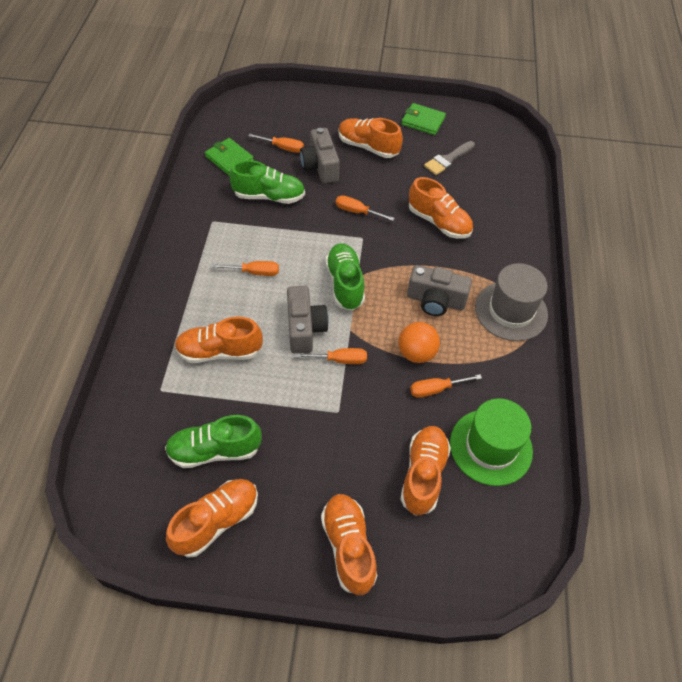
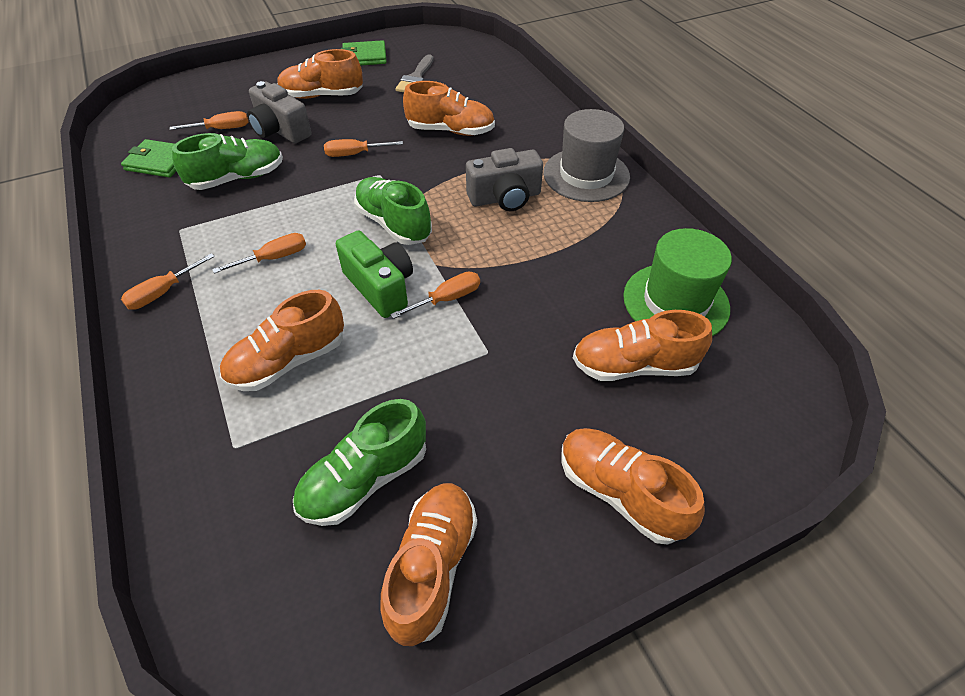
camera: 30 degrees left, 5 degrees down
grey camera [287,286,329,354] -> green camera [336,230,413,318]
orange ball [399,322,440,363] -> none
orange shoe [400,426,451,516] -> orange shoe turned 75 degrees counterclockwise [573,310,712,381]
orange screwdriver [410,374,482,398] -> orange screwdriver moved to [121,253,215,310]

